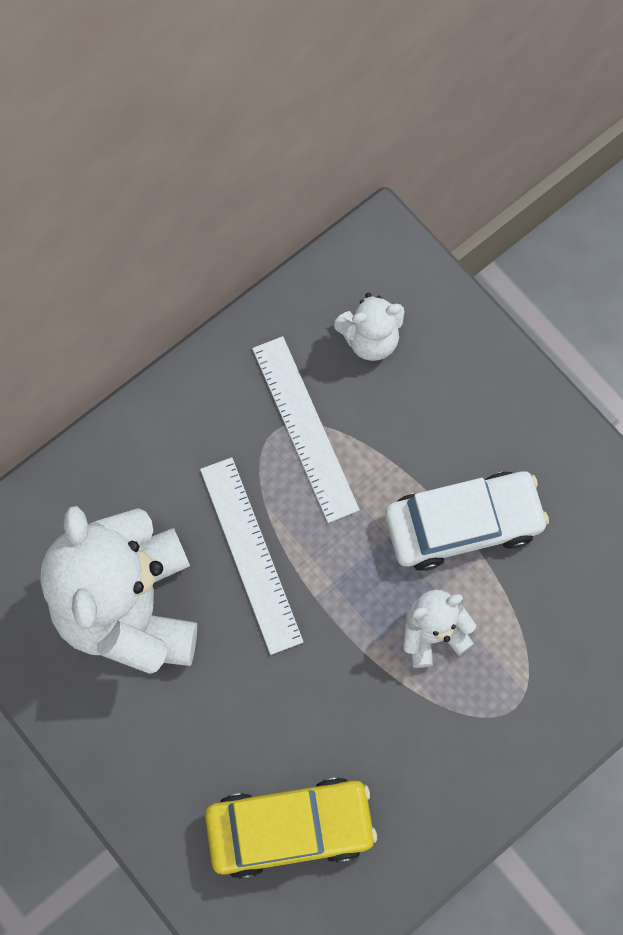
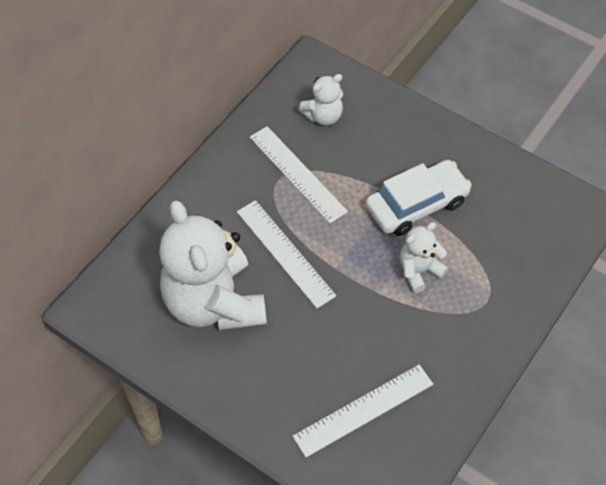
camera: 15 degrees left, 15 degrees down
yellow car [205,777,377,879] -> white ruler [293,365,433,457]

